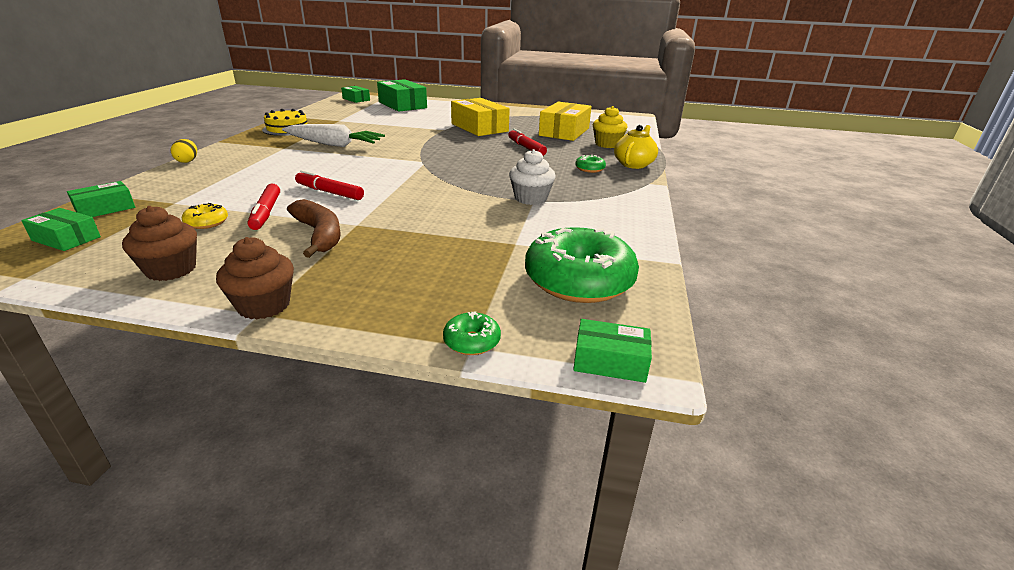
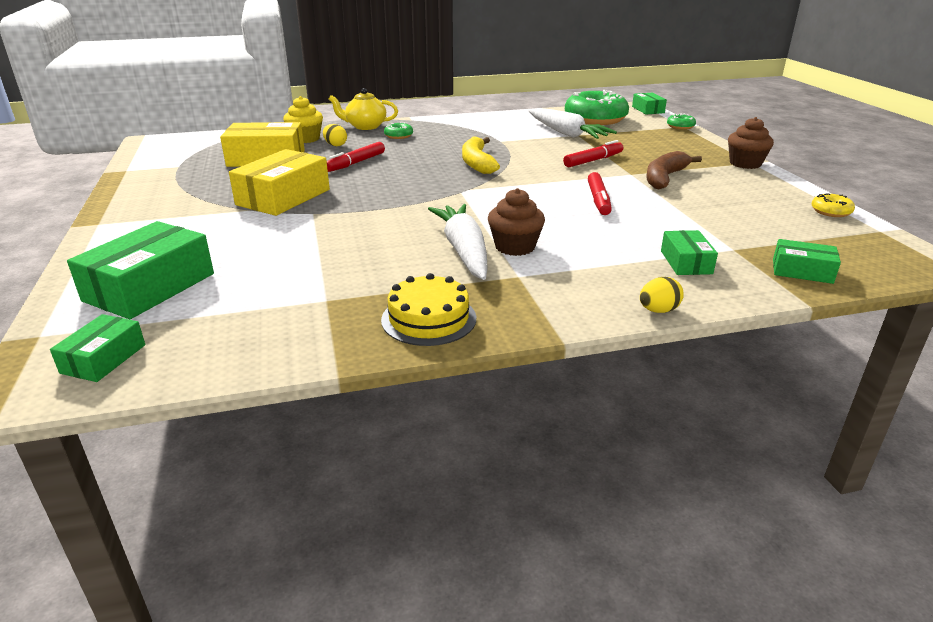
camera: 115 degrees left, 0 degrees up
green box [21,208,101,251] -> green box moved to [661,230,718,275]
brown cupcake [122,206,197,281] -> brown cupcake moved to [488,188,545,256]
yellow donut [182,203,228,229] -> yellow donut moved to [811,193,855,217]
red marker [247,184,280,230] -> red marker moved to [563,140,624,167]
white cupcake [509,149,556,205] -> none
none -> yellow egg [323,124,347,146]
none -> yellow banana [462,137,500,174]
none -> white carrot [528,108,617,139]

